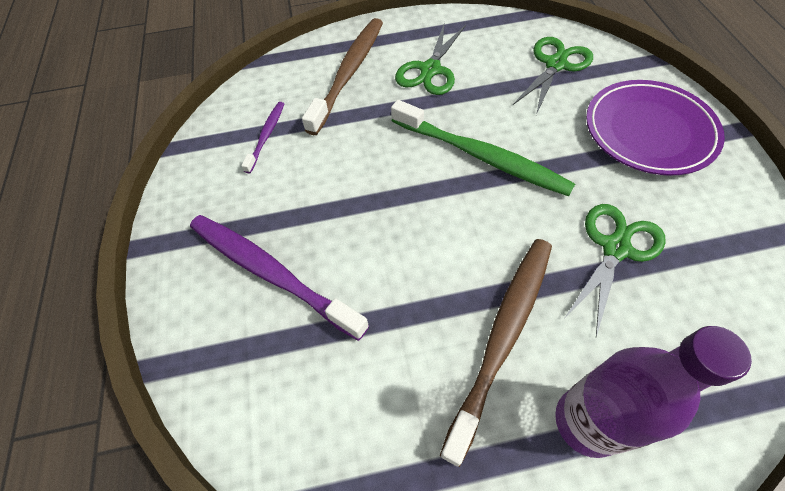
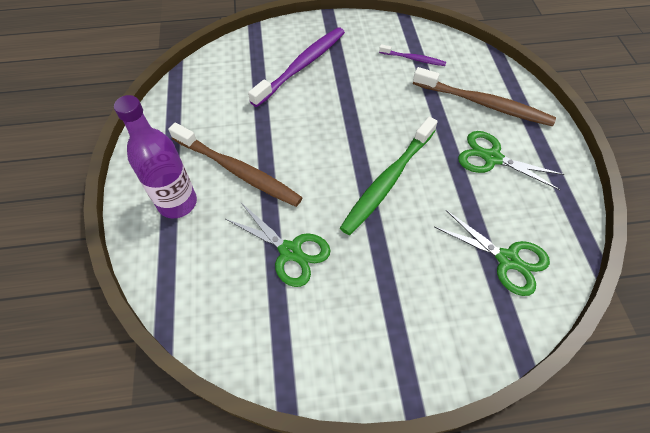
camera: 90 degrees right, 0 degrees up
purple plate [586,80,725,176] -> none

